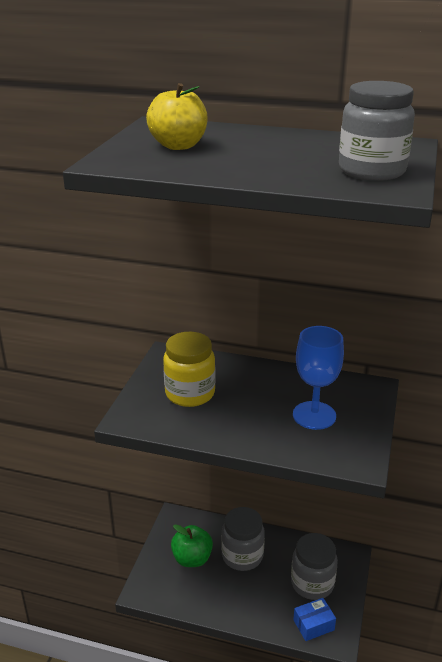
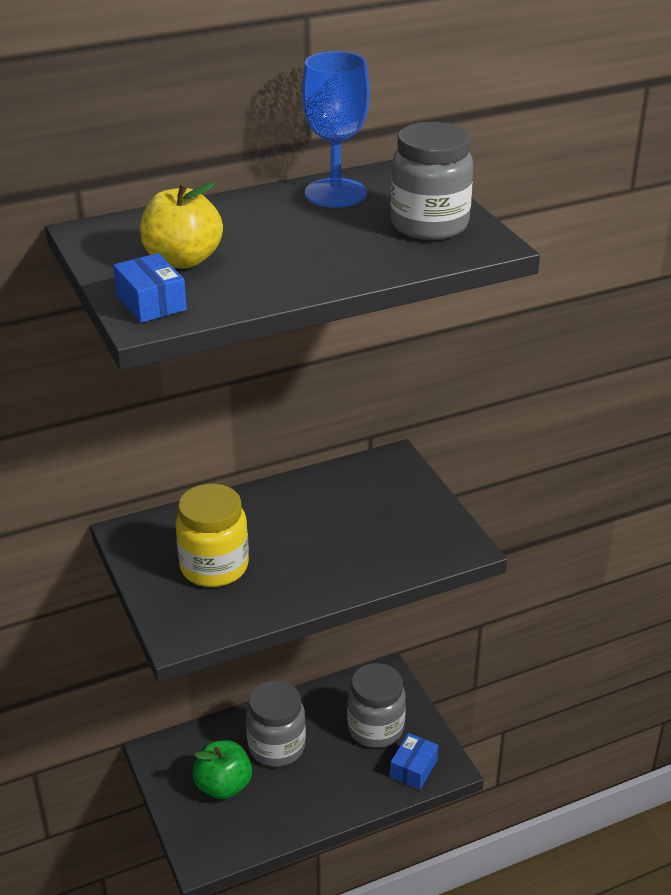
camera: 40 degrees left, 5 degrees up
blue goblet [293,326,344,430] -> blue goblet moved to [302,51,370,208]
none -> blue box [113,253,187,323]

